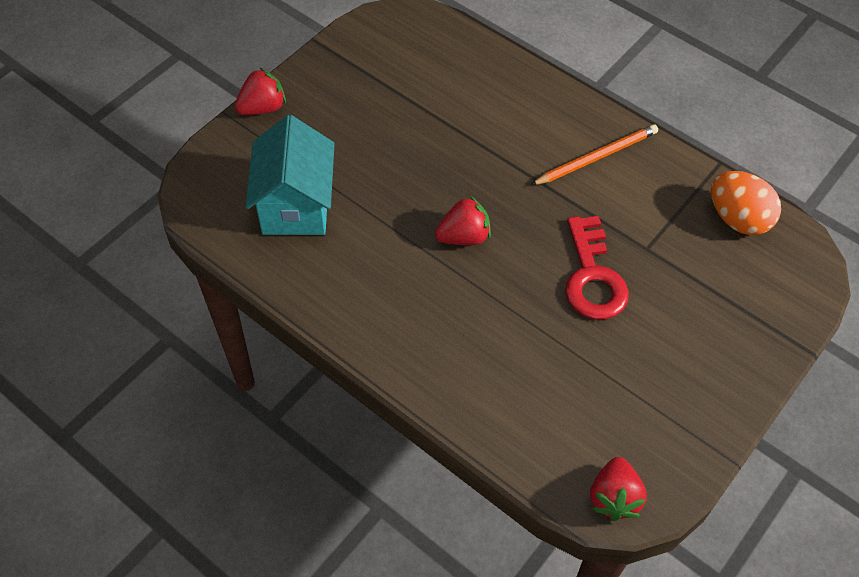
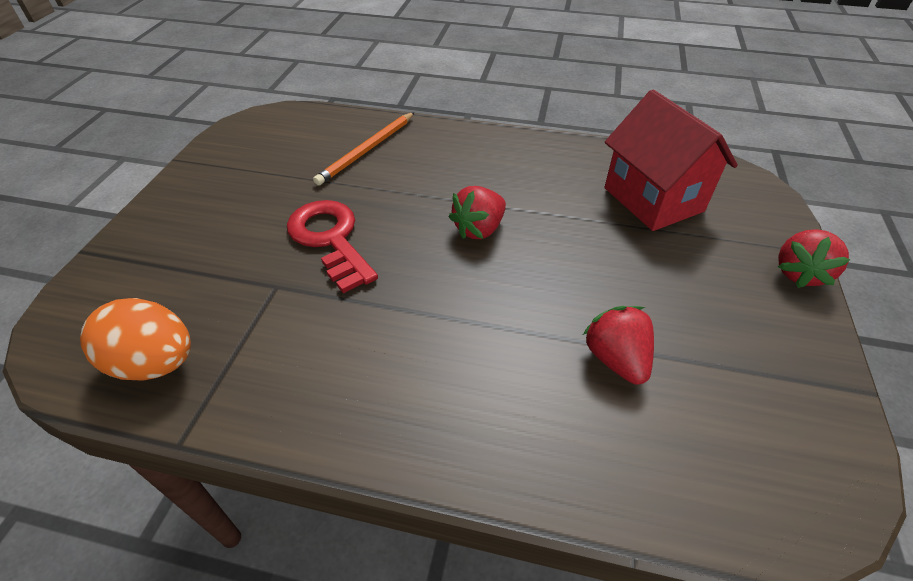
camera: 155 degrees right, 10 degrees down
turquoise house [245,115,335,235] -> red house [604,89,738,231]
orange pencil [531,125,658,185] -> orange pencil moved to [313,112,415,186]
red strawberry [590,457,647,521] -> red strawberry moved to [583,306,654,385]

